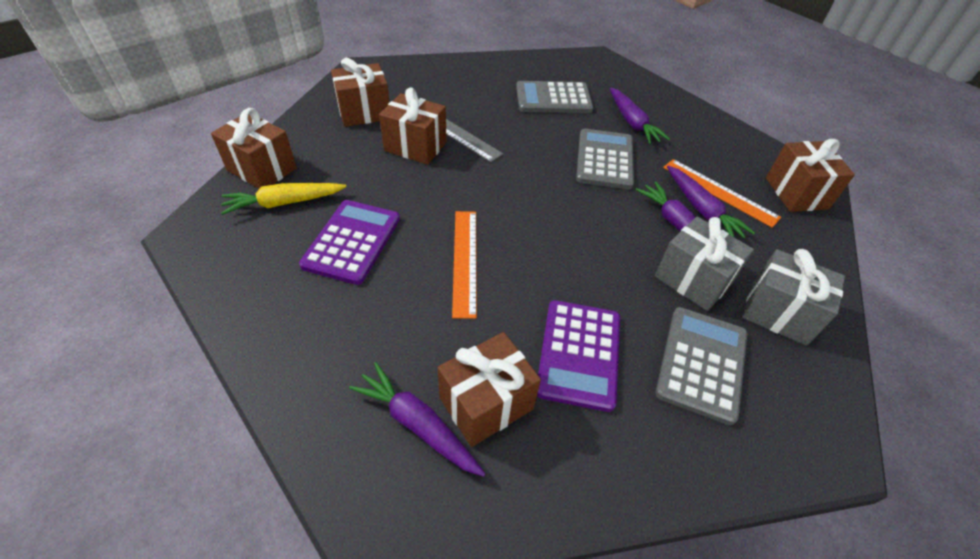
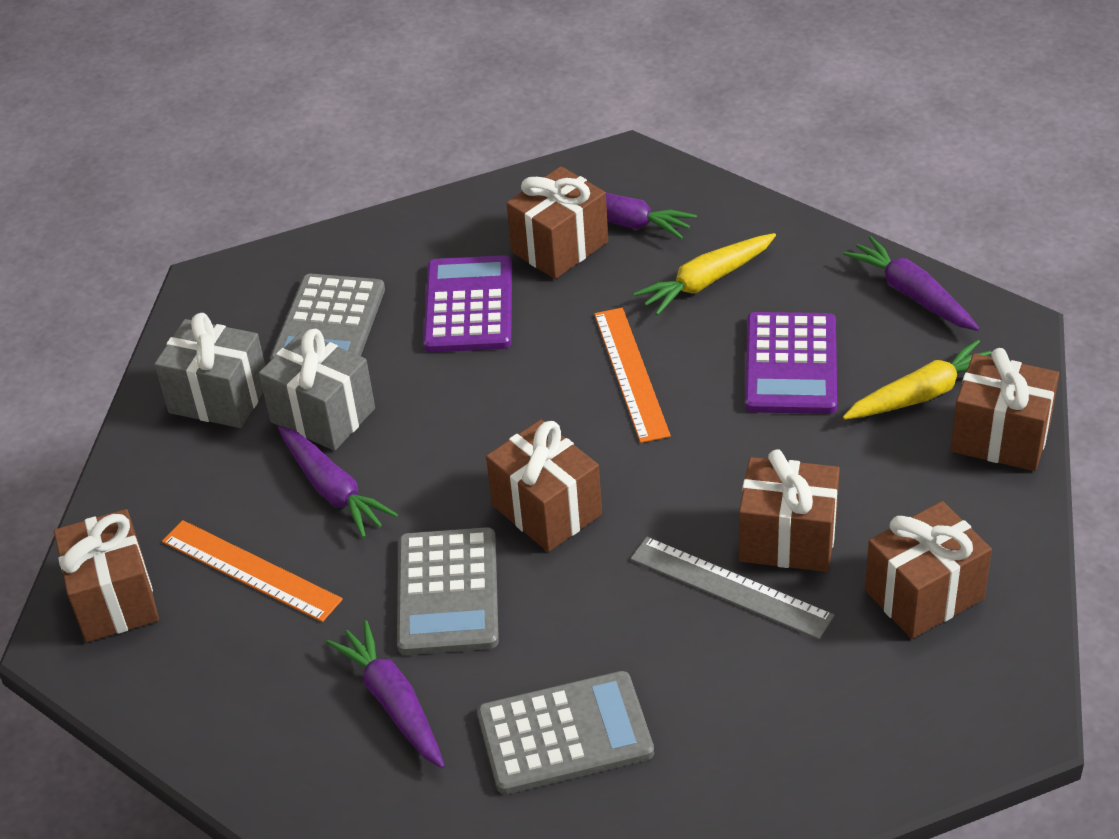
camera: 175 degrees right, 5 degrees down
purple carrot [667,166,755,238] -> purple carrot moved to [843,236,980,331]
none -> brown gift [486,420,602,552]
none -> yellow carrot [633,233,776,315]

